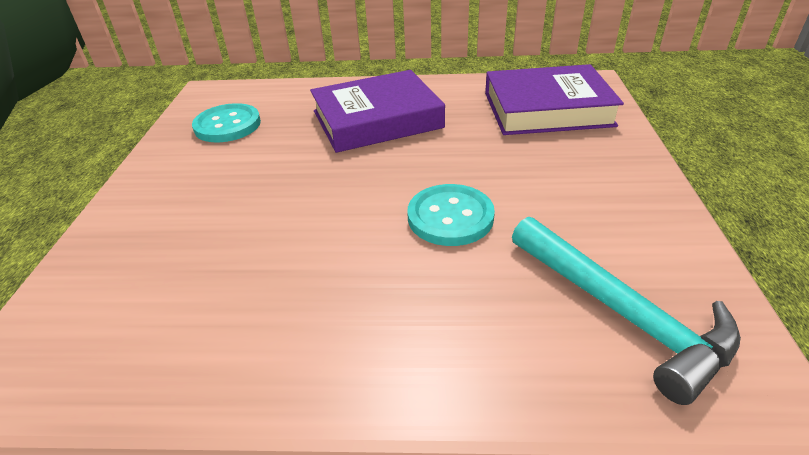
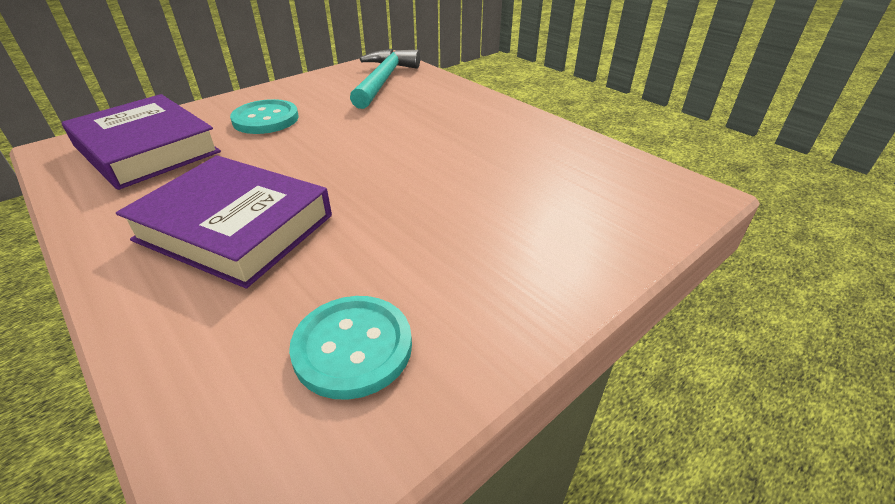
camera: 135 degrees left, 0 degrees up
turquoise button [407,184,495,246] -> turquoise button moved to [230,99,299,134]

